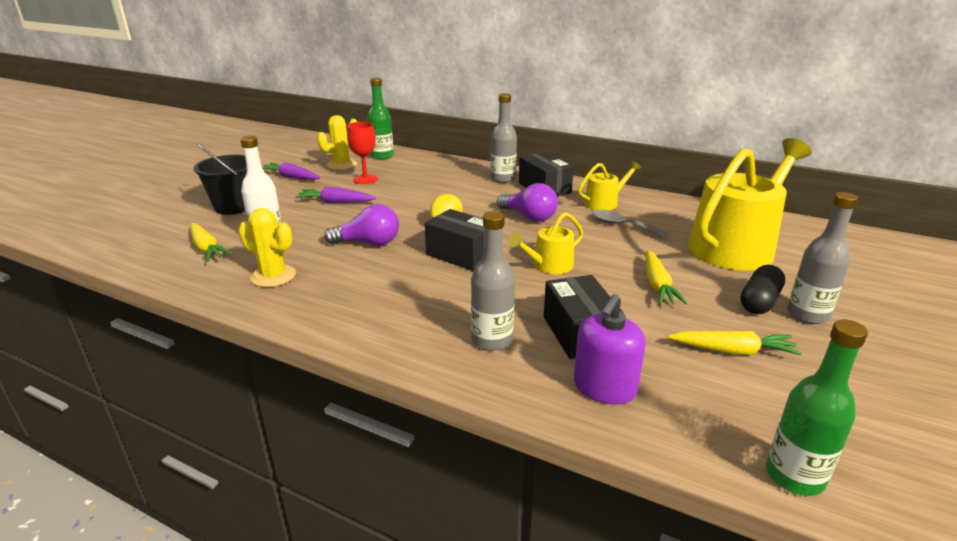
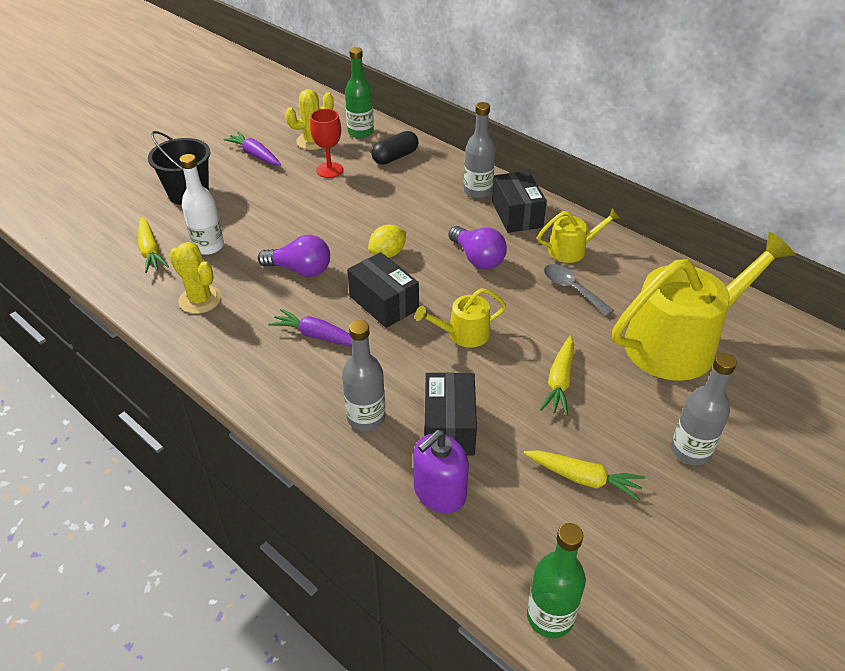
camera: 15 degrees right, 15 degrees up
purple carrot [295,187,376,203] -> purple carrot moved to [269,309,352,347]
black capsule [740,265,785,314] -> black capsule moved to [371,131,419,165]

